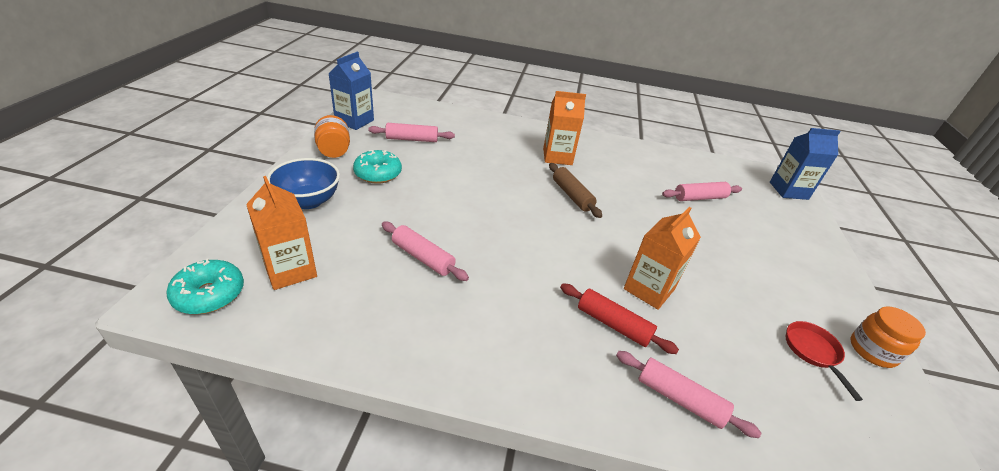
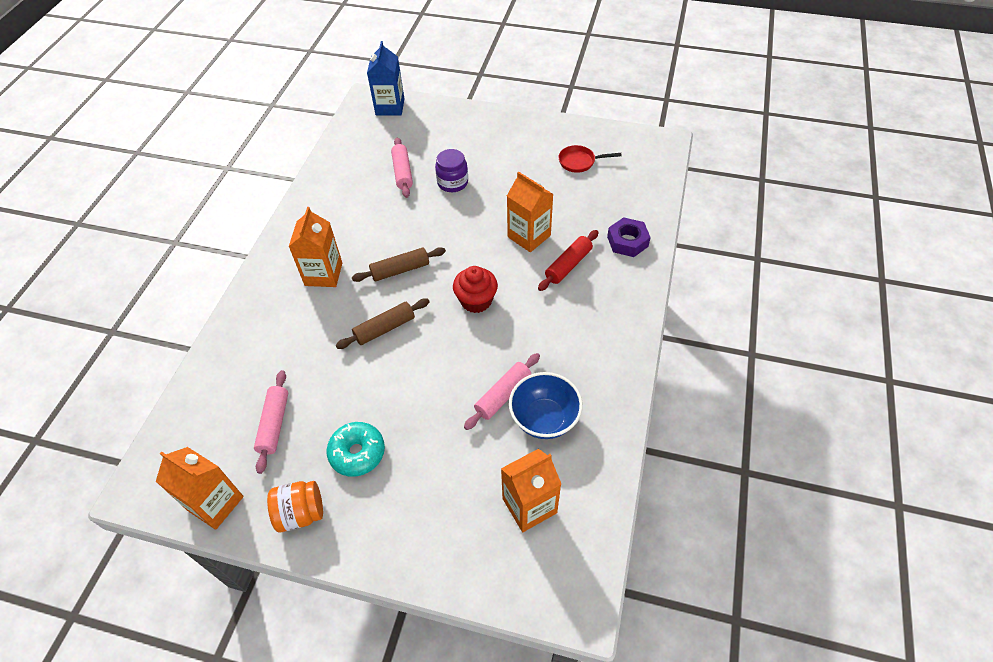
camera: 80 degrees left, 15 degrees up
turquoise donut [166,258,244,314] -> none
blue bowl [267,158,340,209] -> blue bowl moved to [509,372,583,439]
blue carton [328,52,374,130] -> orange carton [156,447,244,530]
pink rolling pin [616,351,761,438] -> purple nut [607,217,651,257]
orange jar [851,306,926,368] -> none
none -> brown rolling pin [336,299,430,349]
none -> purple jar [435,149,468,192]
none -> red cupcake [453,266,498,313]

